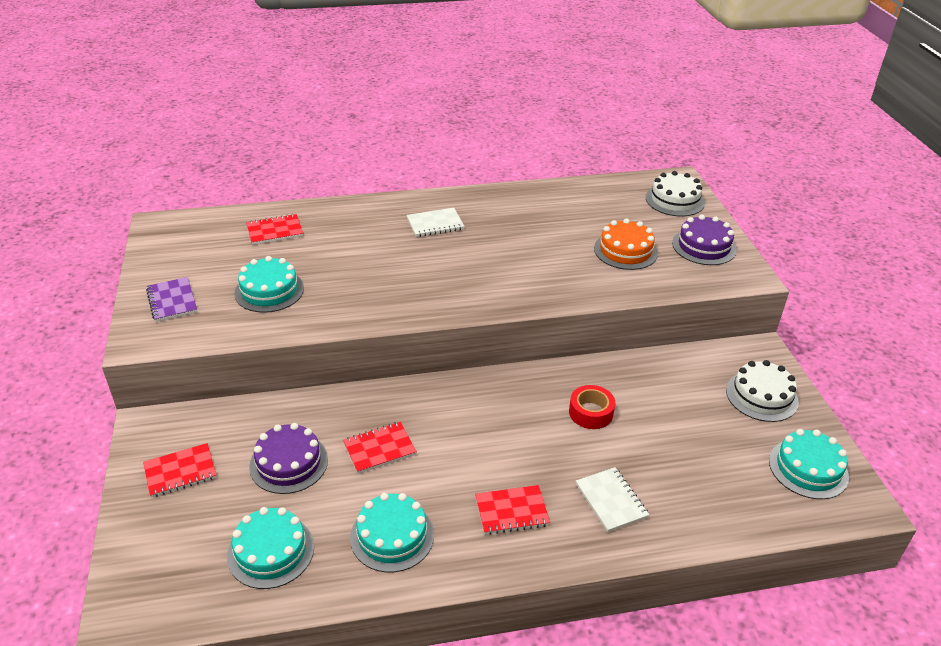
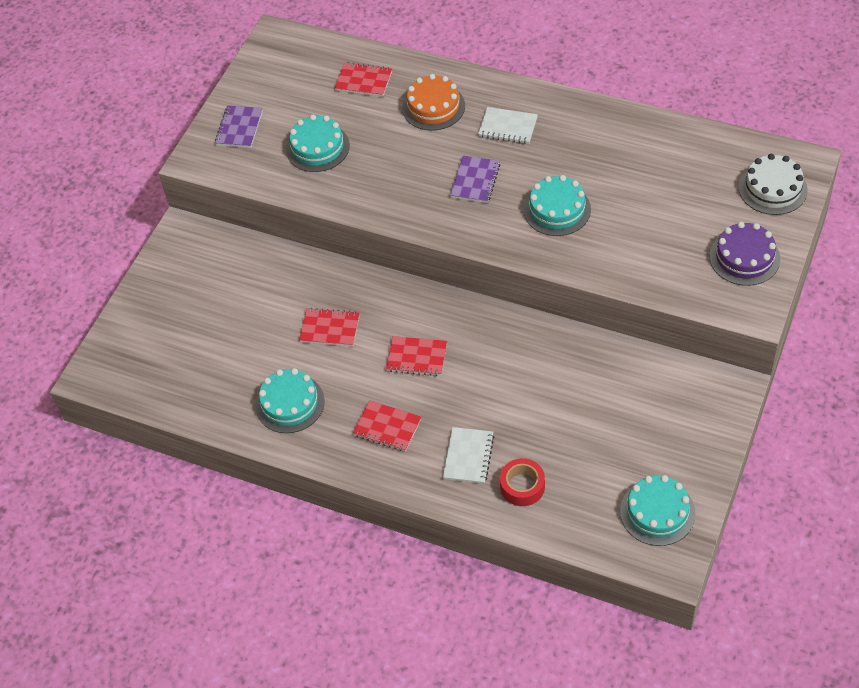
camera: 40 degrees right, 15 degrees up
red notebook [143,443,217,498] -> red notebook moved to [386,336,447,376]
turquoise cake [227,507,314,589] -> turquoise cake moved to [524,175,591,236]
purple cake [249,423,328,494] -> none
red tape [569,385,615,429] -> red tape moved to [500,458,545,506]
orange cake [594,219,658,270] -> orange cake moved to [402,74,465,131]
white cake [726,360,799,422] -> none
none -> purple notebook [450,155,500,203]

